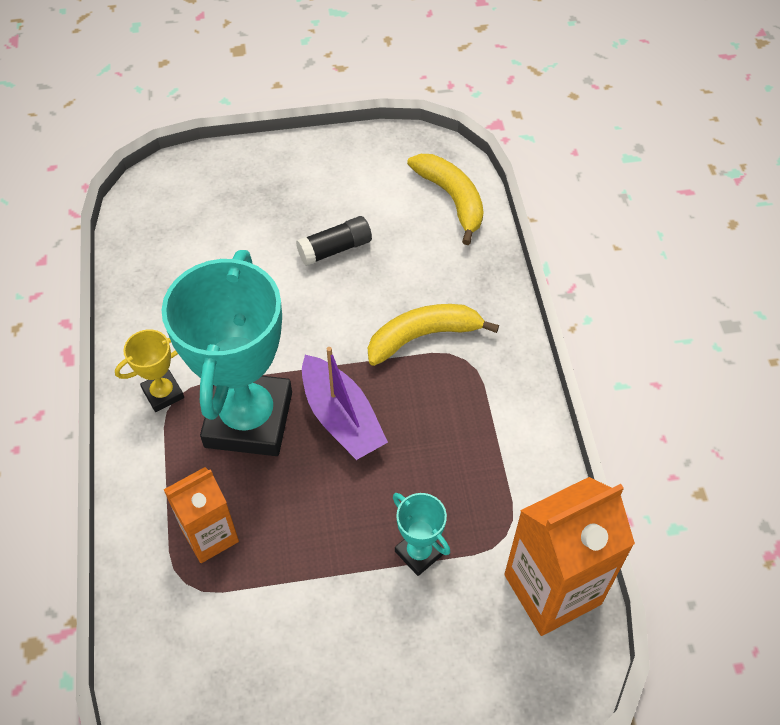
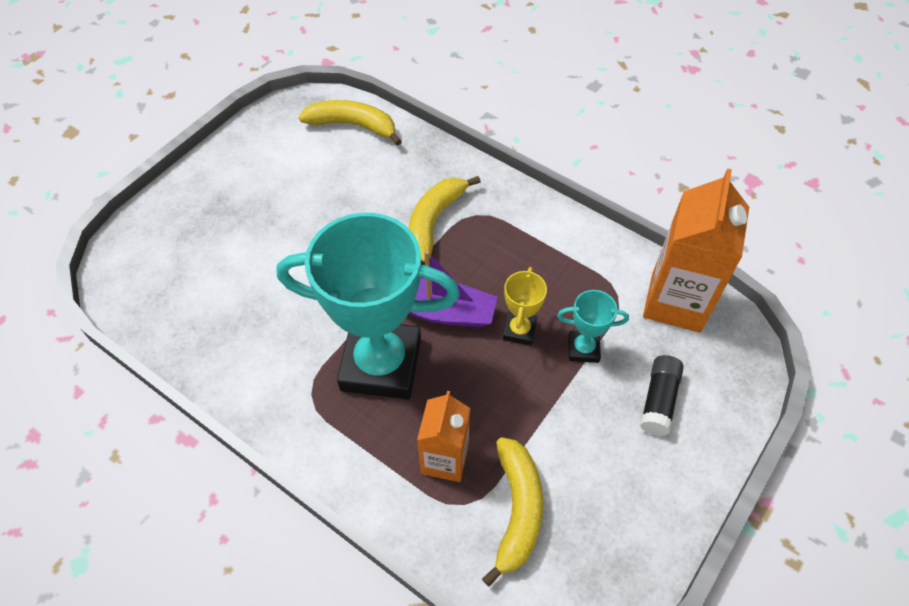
camera: 45 degrees left, 0 degrees up
yellow trophy [115,329,184,412] -> yellow trophy moved to [503,267,547,346]
turquoise trophy [161,250,292,456] -> turquoise trophy turned 45 degrees counterclockwise [276,213,460,399]
black glue stick [296,216,372,266] -> black glue stick moved to [640,355,684,436]
none -> yellow banana [482,437,543,587]

